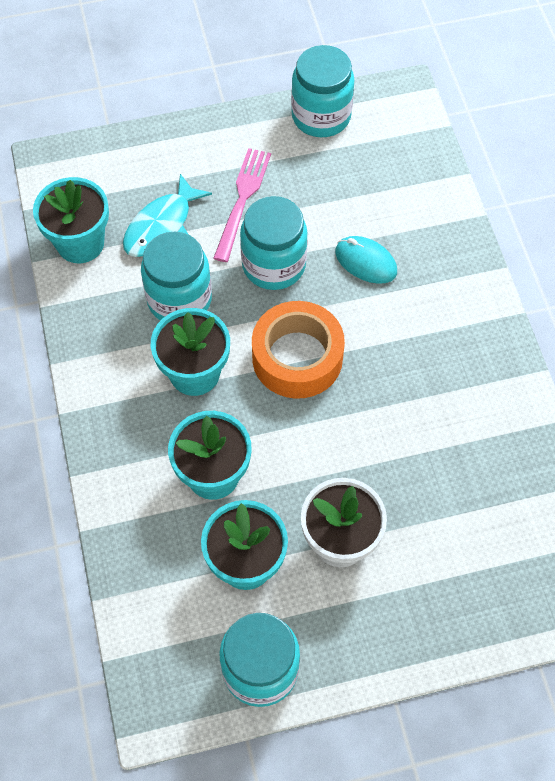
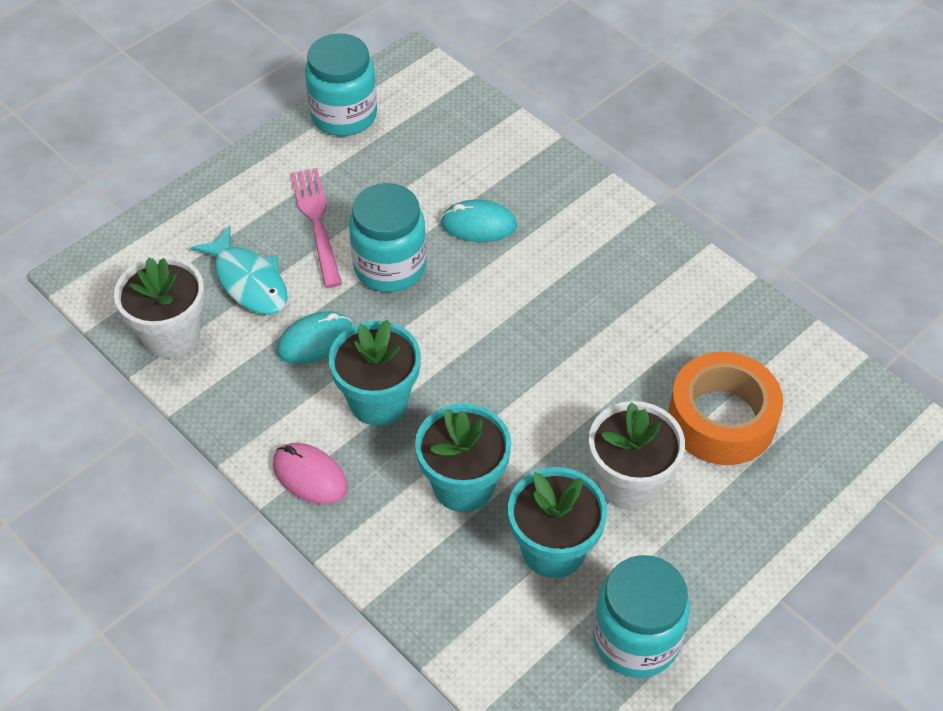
camera: 30 degrees left, 10 degrees down
turquoise flower pot [33,177,109,263] -> white flower pot [114,256,205,358]
turquoise fish [123,174,212,257] -> turquoise fish turned 45 degrees counterclockwise [190,226,288,315]
turquoise jar [141,231,212,321] -> turquoise mouse [277,311,352,364]
orange tape [252,301,345,399] -> orange tape moved to [668,352,783,465]
none -> pink mouse [272,443,348,505]

